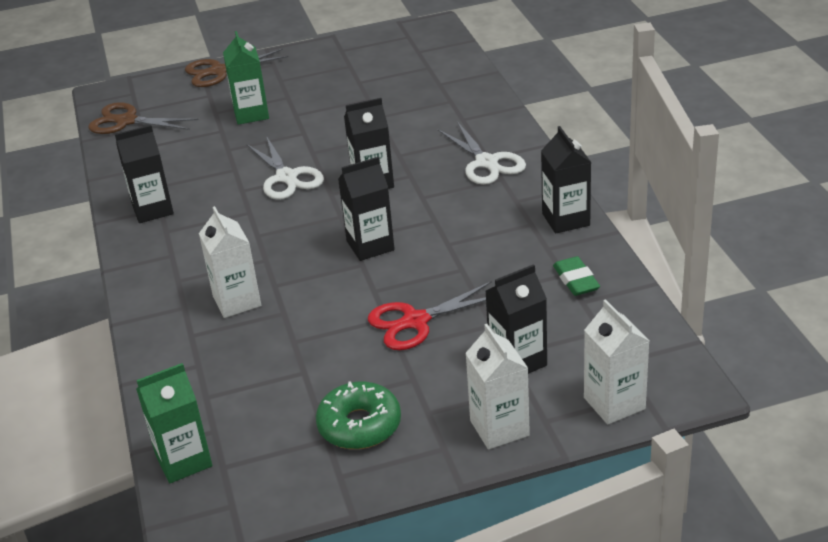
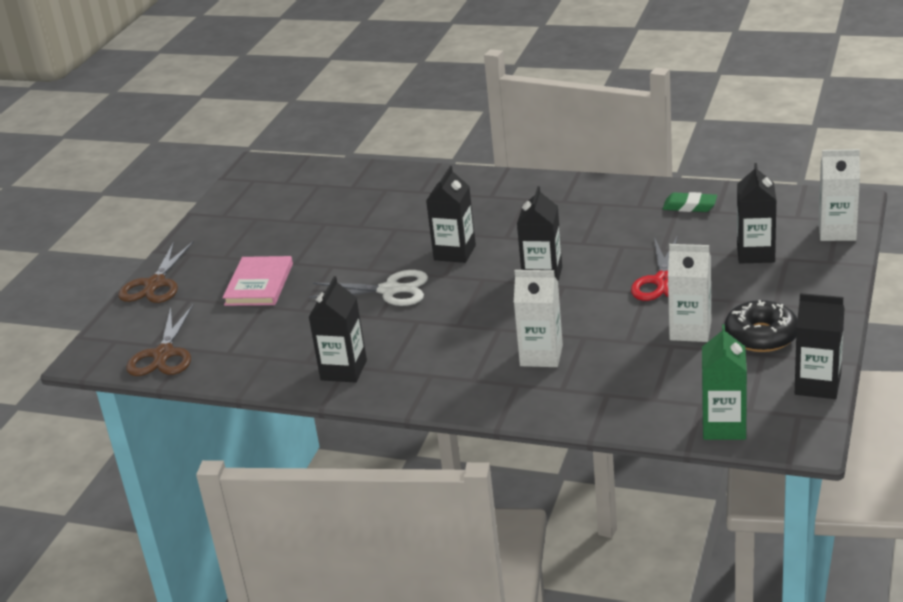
camera: 55 degrees left, 5 degrees down
brown scissors [88,102,198,134] -> brown scissors turned 45 degrees counterclockwise [126,305,193,376]
green carton [223,31,269,125] -> pink book [222,256,293,306]
green donut [316,381,401,449] -> black donut [724,300,797,352]
white scissors [438,122,526,185] -> none
white carton [465,324,530,450] -> white carton moved to [668,244,711,342]
black carton [541,126,591,234] -> black carton moved to [795,293,845,399]

